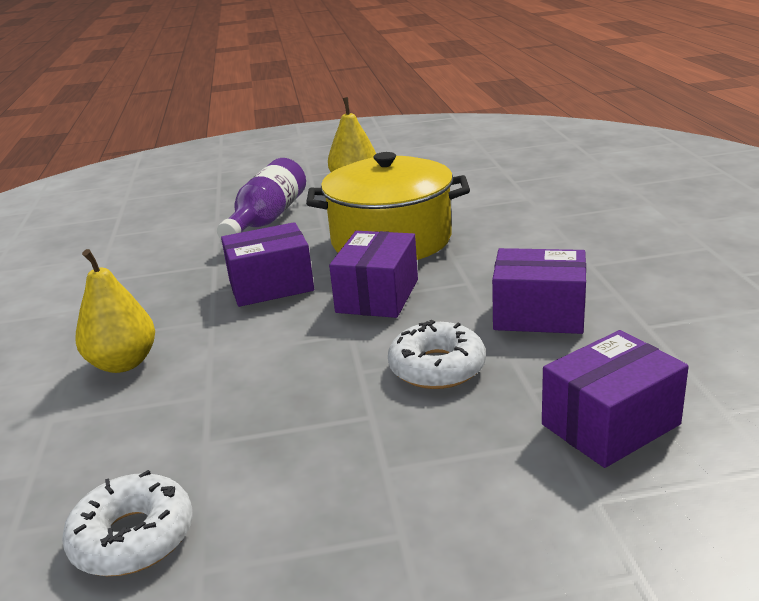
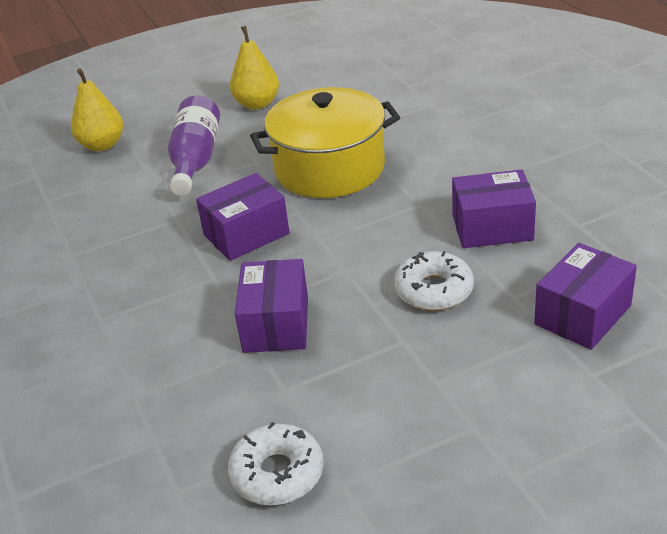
camera: 15 degrees left, 10 degrees up
yellow pear [75,249,155,373] -> yellow pear moved to [71,68,123,151]
purple box [329,231,418,318] -> purple box moved to [235,259,308,353]

